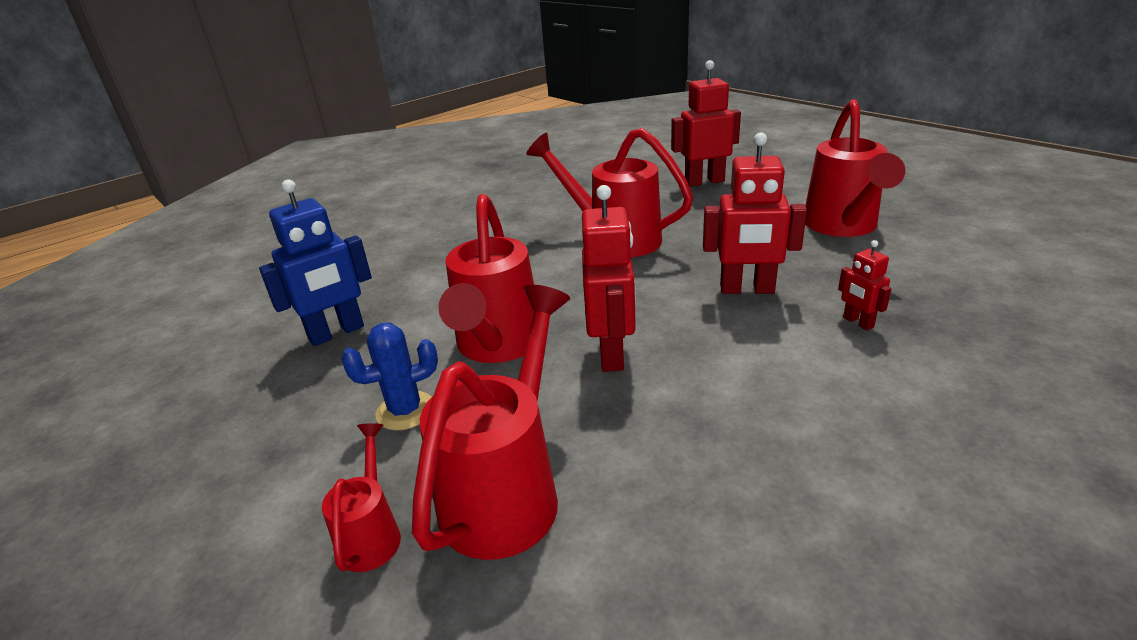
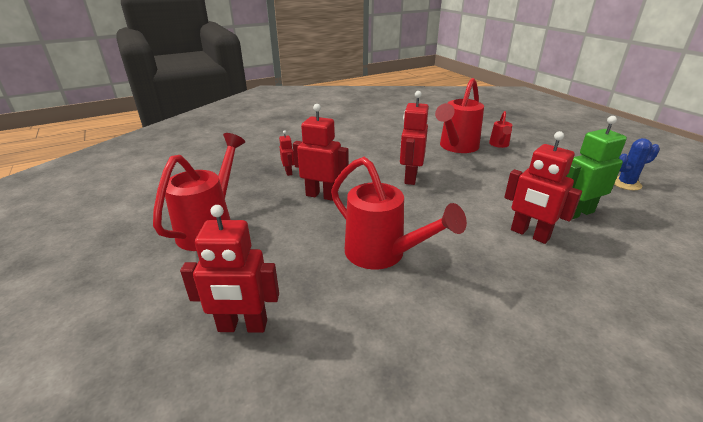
camera: 170 degrees left, 0 degrees up
blue robot [259,179,372,346] -> green robot [566,116,627,219]
blue cactus [341,323,438,431] -> blue cactus moved to [614,138,660,190]
red watering can [438,194,534,363] -> none
none -> red robot [504,131,582,244]

